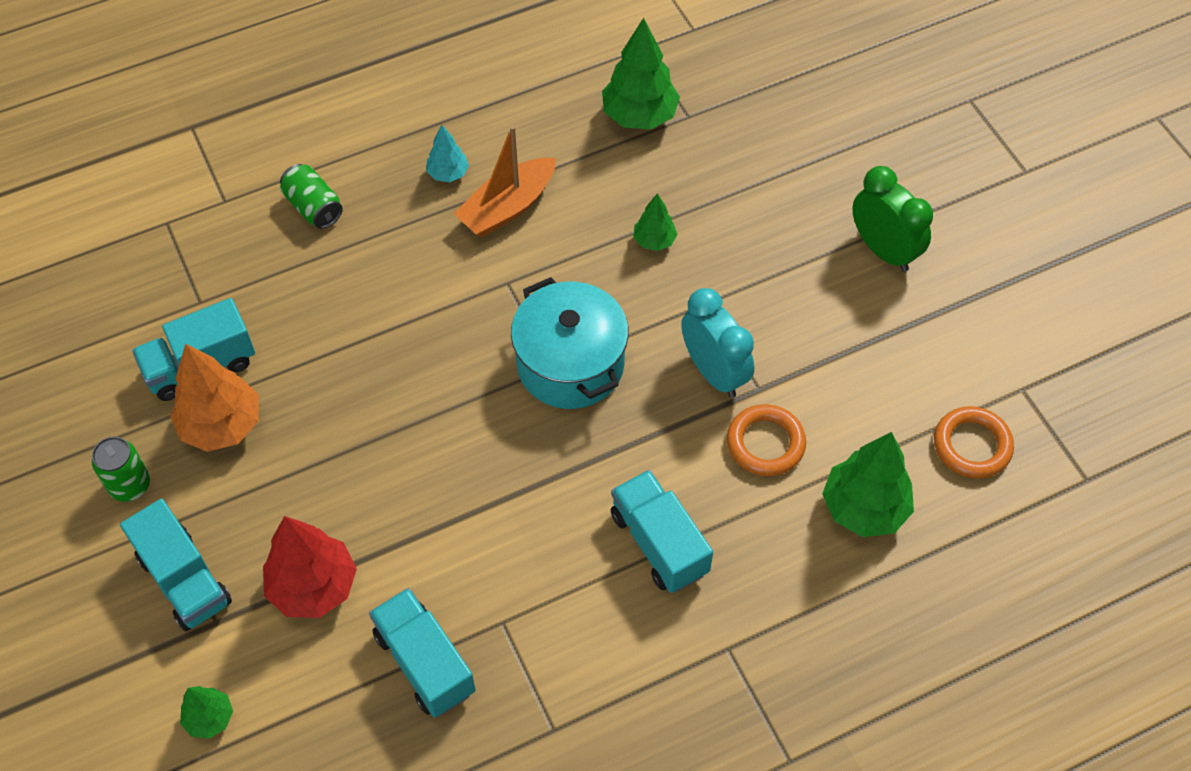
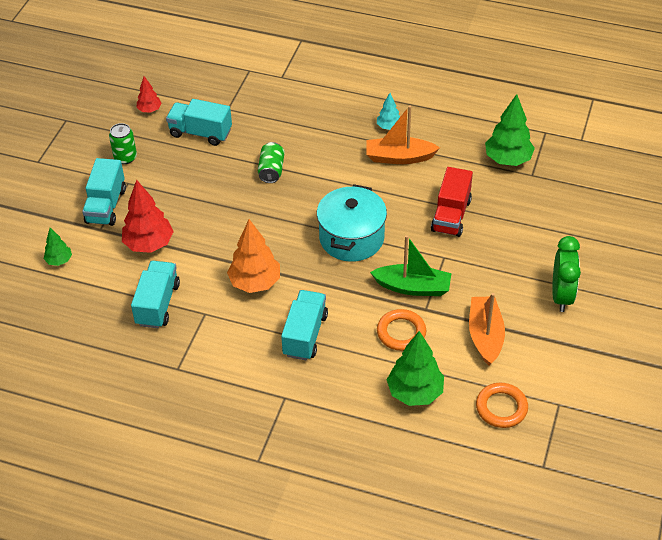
camera: 45 degrees right, 10 degrees down
orange tree [170,343,259,452] -> orange tree moved to [227,219,280,293]
green can [280,164,343,229] -> green can moved to [258,142,285,183]
green tree [633,193,677,251] -> red truck [431,167,473,237]
turquoise clock [681,288,754,398] -> green boat [370,235,451,296]
none -> red tree [137,76,162,113]
none -> orange boat [469,293,505,366]

